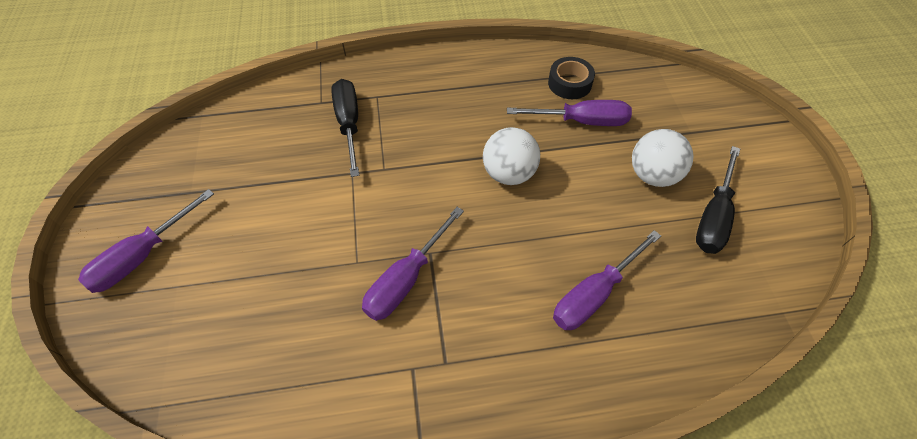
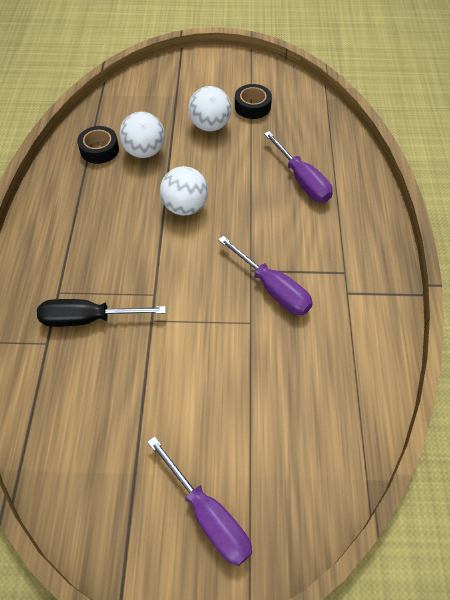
camera: 80 degrees left, 0 degrees up
purple screwdriver [507,100,632,126] -> white ball [120,112,165,158]
black screwdriver [696,146,740,254] -> black tape [235,84,272,119]

